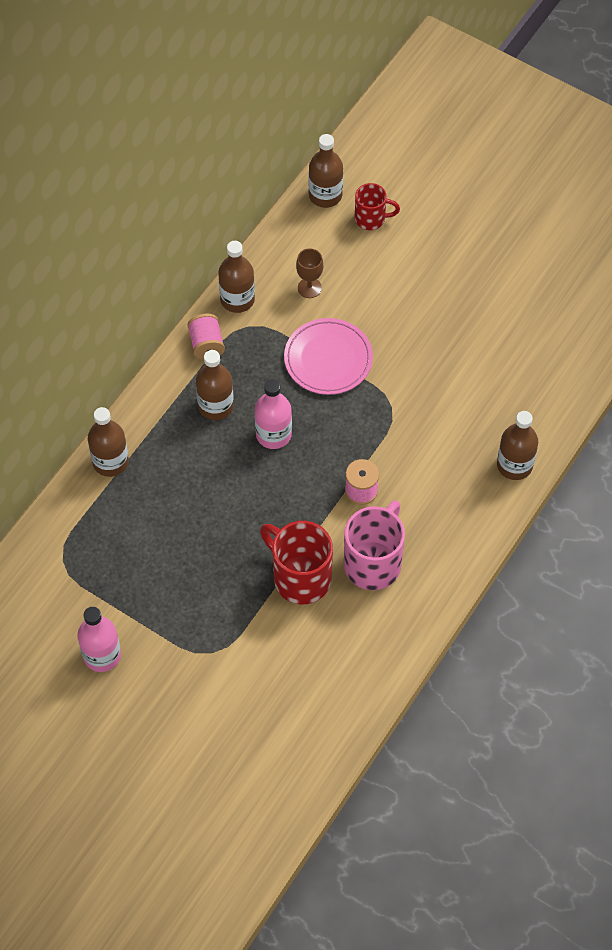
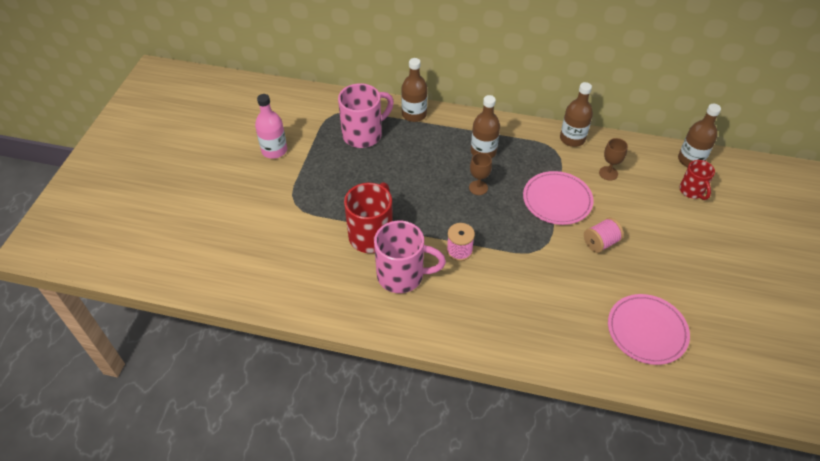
camera: 70 degrees right, 10 degrees down
pink spool [187,314,225,360] -> pink spool moved to [584,217,624,253]
pink bottle [255,379,292,449] -> brown goblet [469,153,492,195]
brown bottle [497,411,538,480] -> none
none -> pink mug [338,83,394,148]
none -> pink plate [608,294,690,365]

